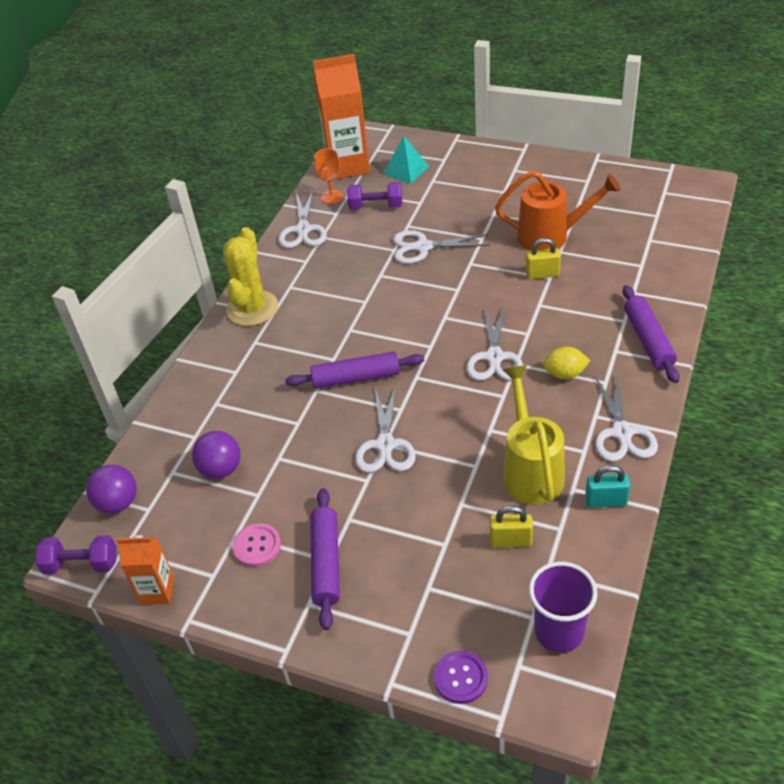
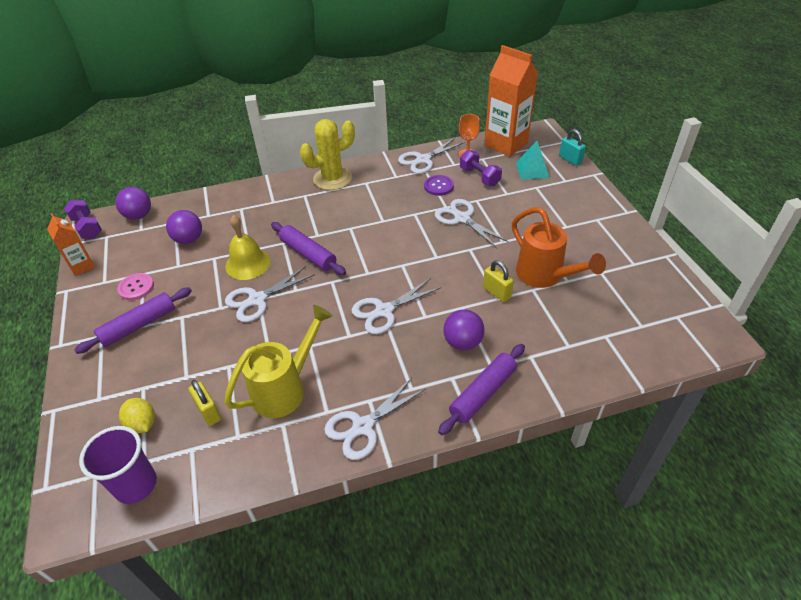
camera: 50 degrees right, 0 degrees up
purple button [434,651,488,704] -> purple button moved to [424,175,454,196]
yellow lemon [543,346,590,380] -> yellow lemon moved to [119,398,155,433]
turquoise padlock [585,465,630,508] -> turquoise padlock moved to [559,129,586,166]
none -> yellow bell [225,215,271,280]
none -> purple ball [443,309,485,350]

